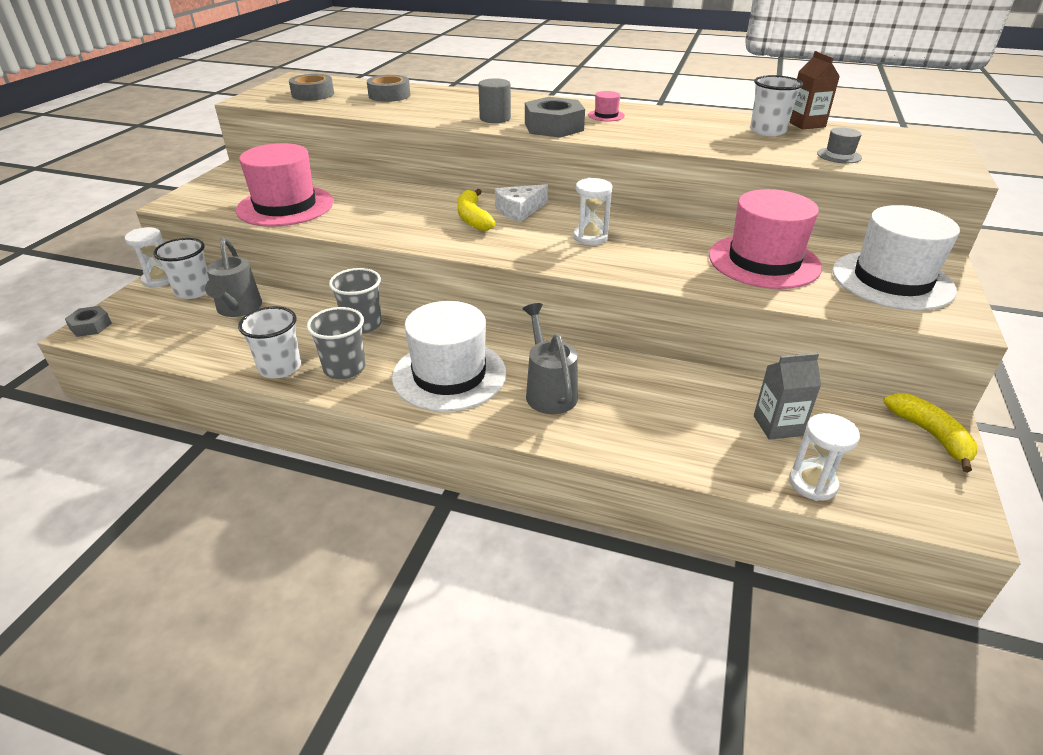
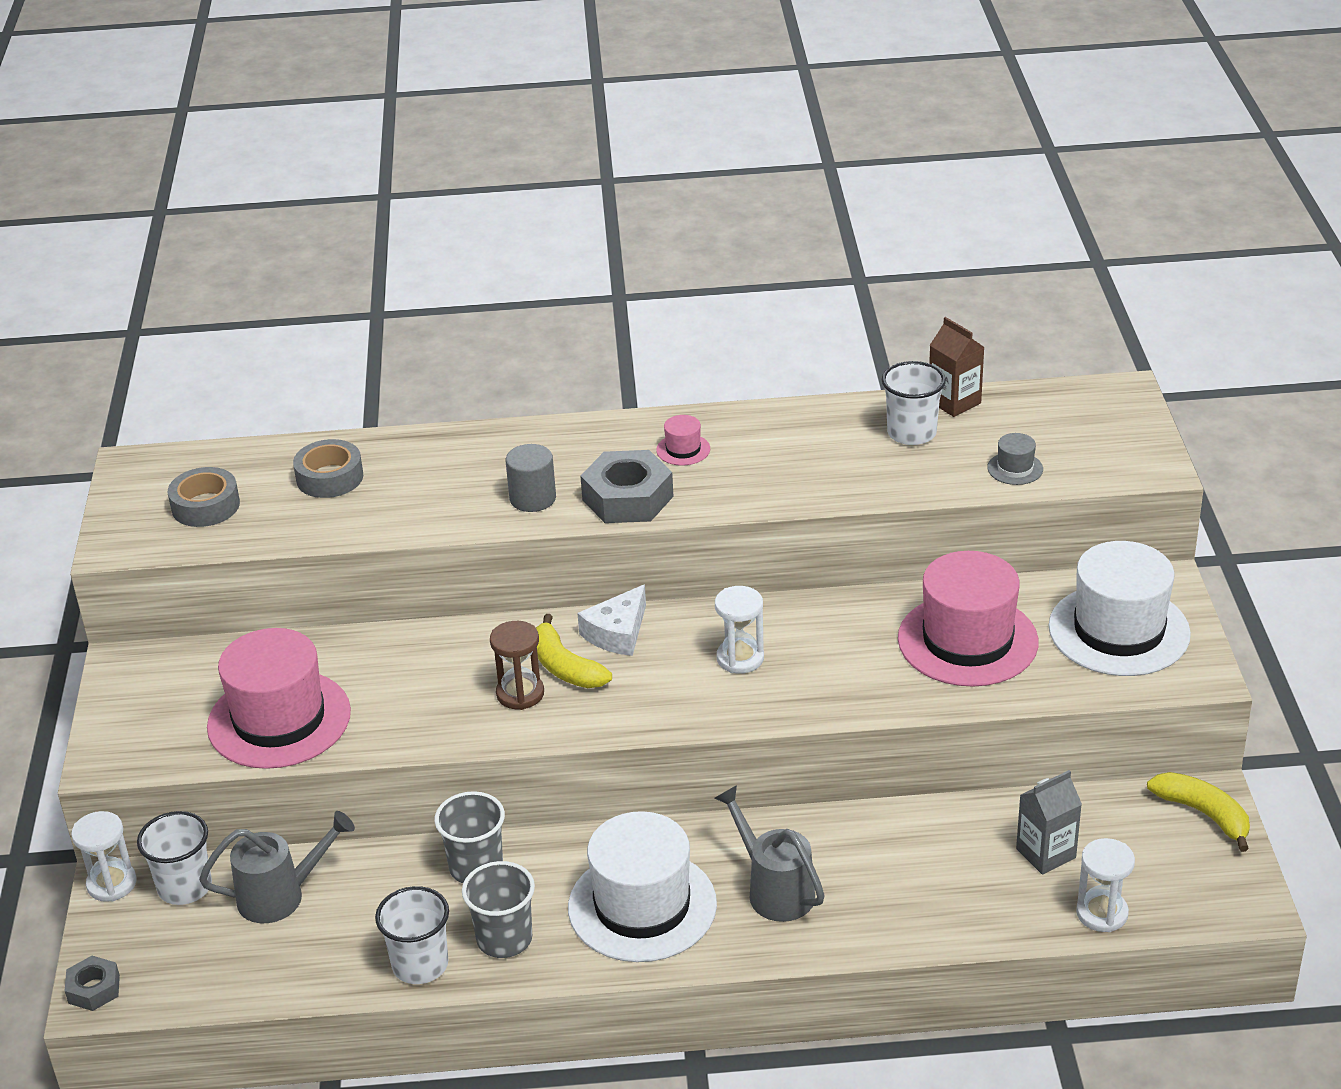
camera: 20 degrees left, 0 degrees up
grey watering can [205,237,262,317] -> grey watering can turned 75 degrees counterclockwise [199,811,355,923]
none -> brown hourglass [490,621,544,710]

